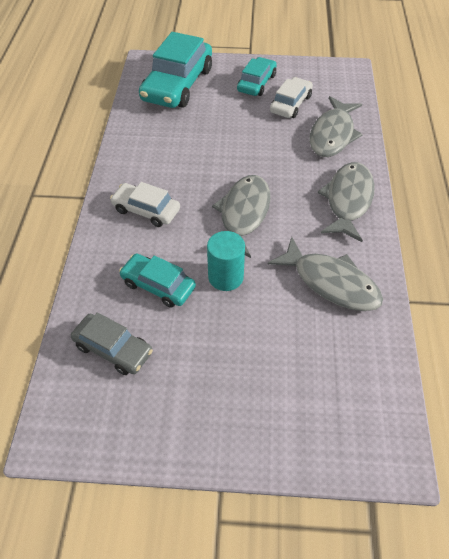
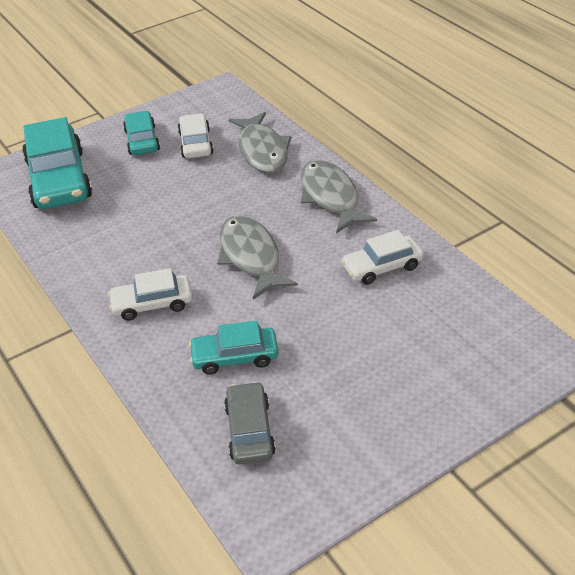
camera: 35 degrees left, 10 degrees down
grey car [71,312,153,375] -> grey car turned 90 degrees counterclockwise [224,381,276,465]
turquoise cylinder [207,231,245,291] -> none
grey fish [268,237,383,311] -> white car [341,230,424,285]

